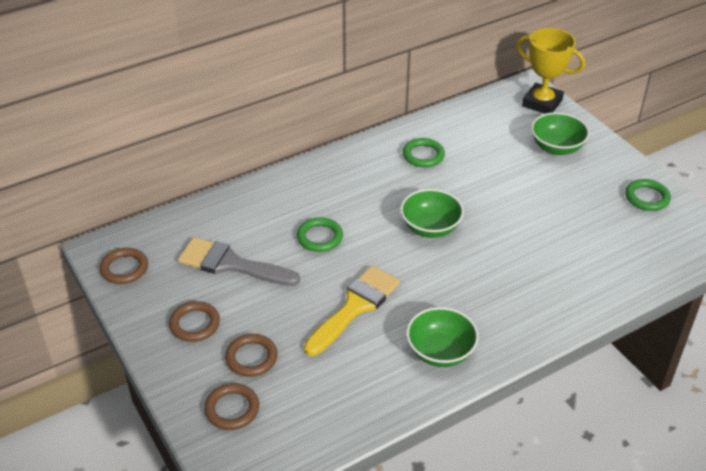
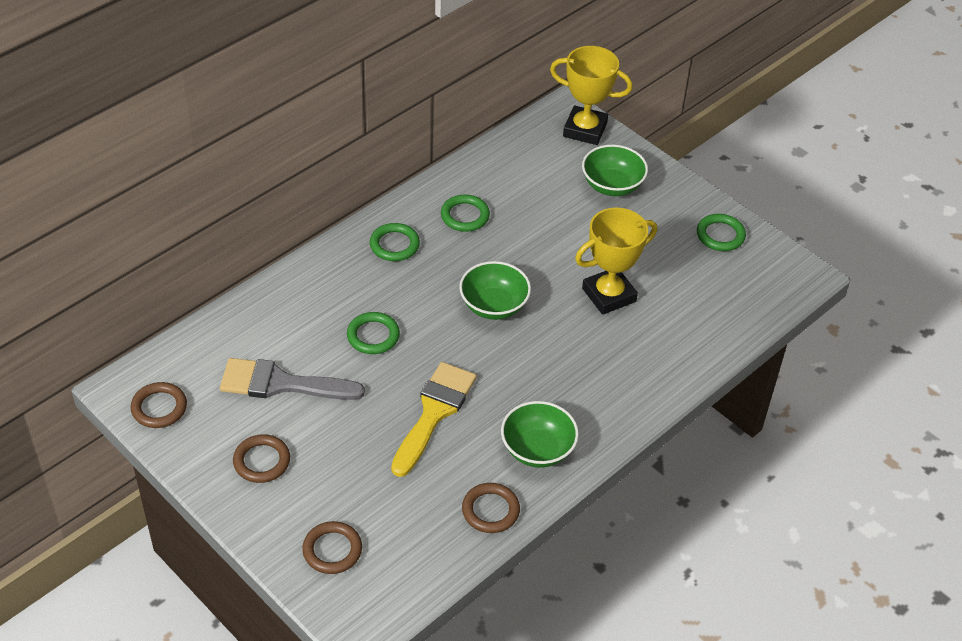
camera: 15 degrees left, 5 degrees up
brown ring [225,334,278,377] -> brown ring moved to [462,483,520,533]
none -> green ring [370,223,420,261]
none -> yellow trophy [575,208,657,315]

